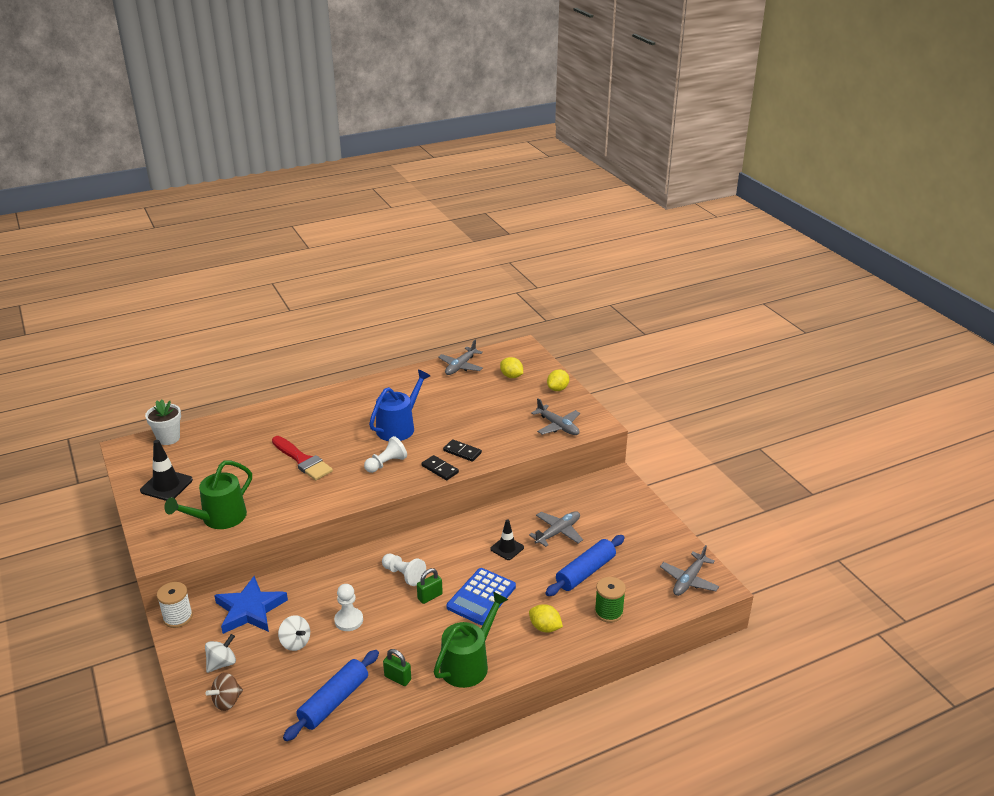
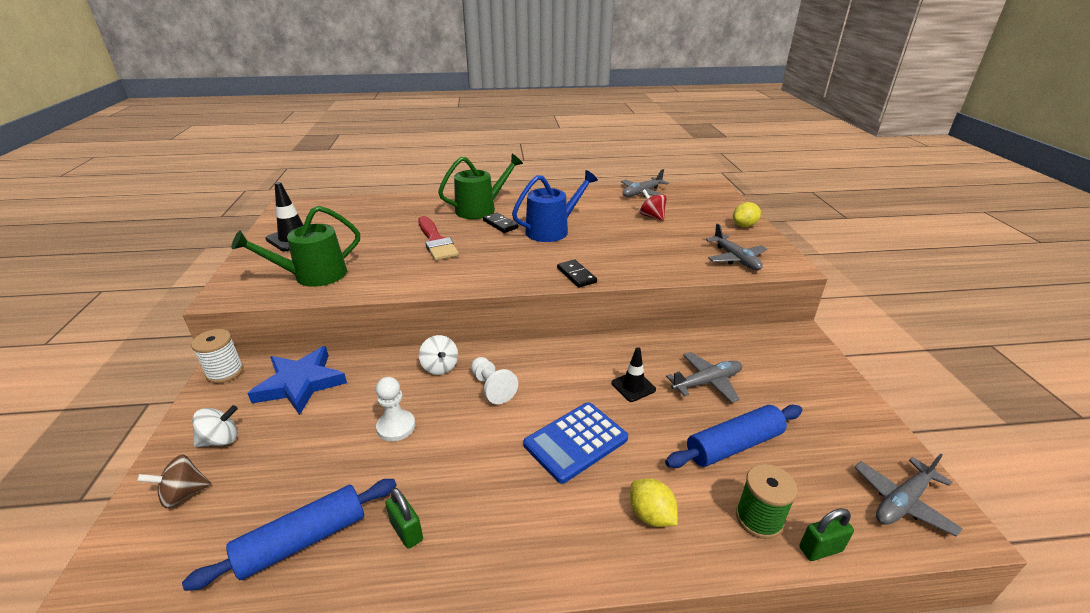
camera: 20 degrees right, 0 degrees up
white flower pot [145,399,181,445] -> none
white spinning top [278,615,310,651] -> white spinning top moved to [419,335,458,375]
white pawn [364,436,407,473] -> none
green padlock [417,568,443,604] -> green padlock moved to [799,508,854,561]
green watering can [434,591,509,688] -> green watering can moved to [438,154,523,219]
black domino [443,439,482,462] -> black domino moved to [483,212,519,233]
yellow lemon [500,357,523,378] -> none
none -> red spinning top [640,189,667,221]

